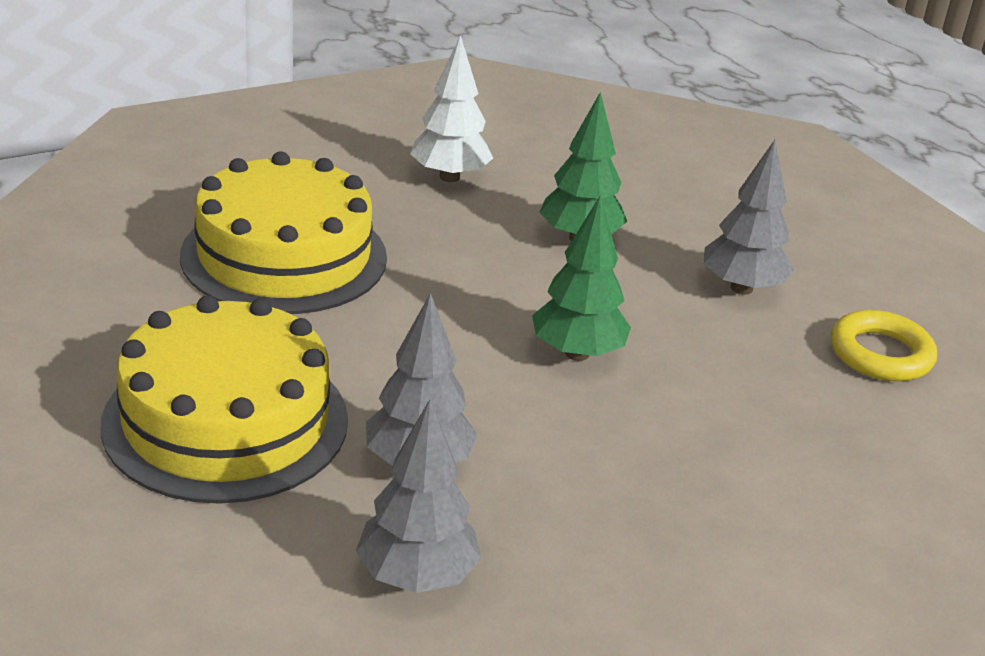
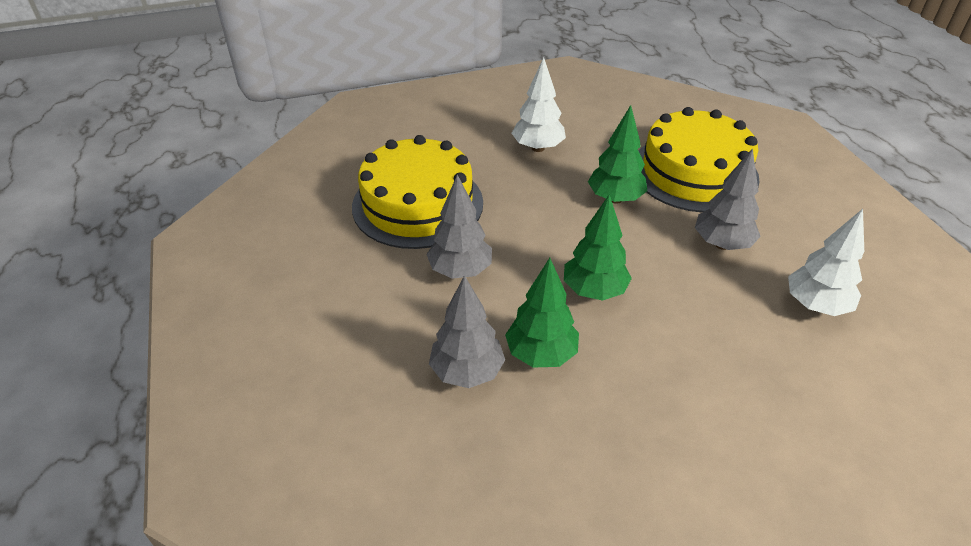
camera: 15 degrees right, 10 degrees up
yellow cake [100,296,348,504] -> yellow cake moved to [639,107,760,212]
grey tree [356,399,481,593] -> grey tree moved to [426,175,492,279]
yellow ring [831,310,937,381] -> white tree [788,209,864,316]
none -> green tree [505,258,579,367]

